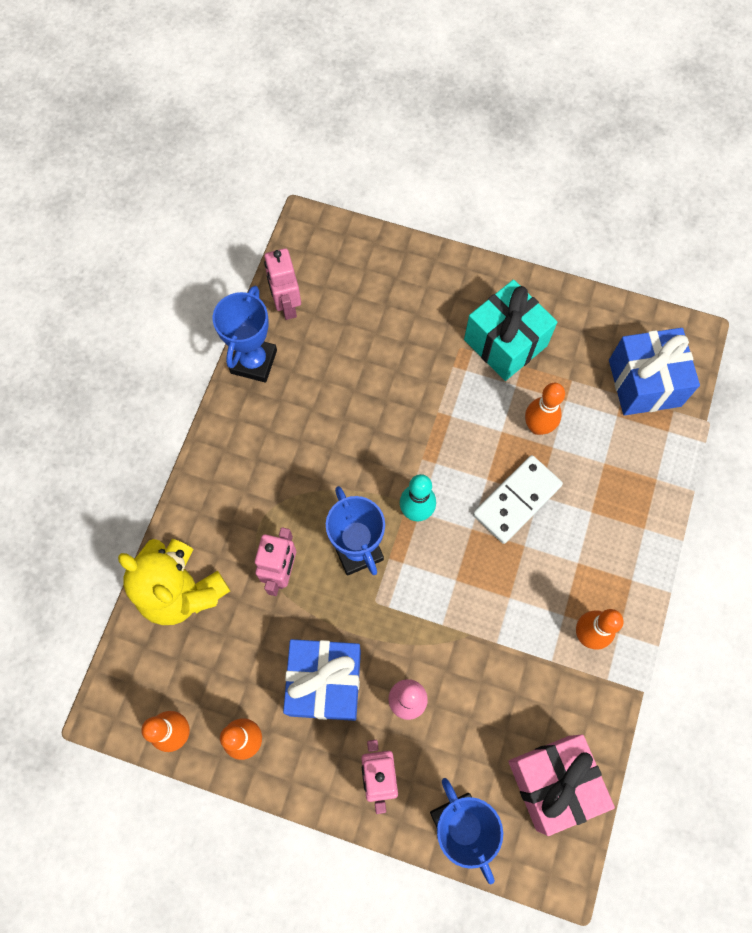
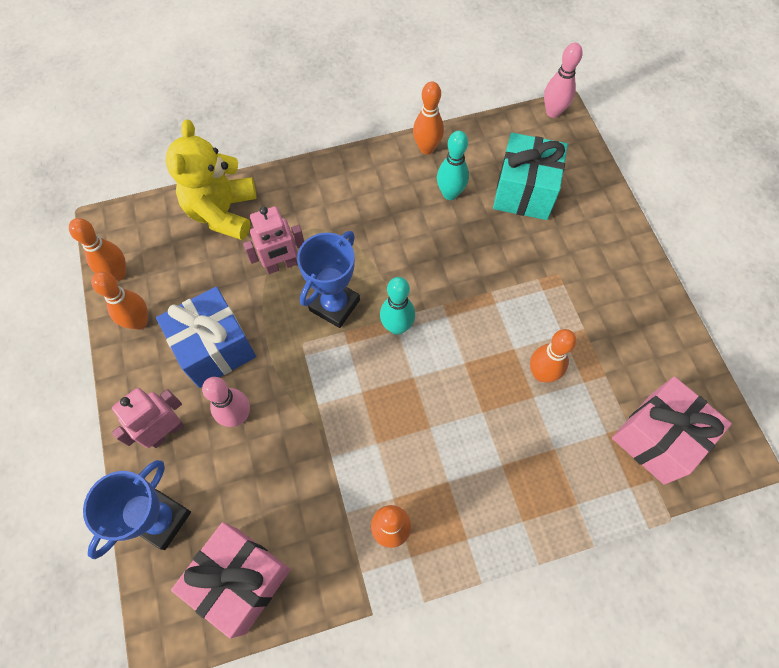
camera: 55 degrees right, 5 degrees down
blue trophy [213,286,277,383] -> orange bowling pin [413,82,444,155]
pink robot [264,248,301,320] -> none
turquoise gift [464,280,557,381] -> turquoise gift moved to [493,133,568,220]
white domino [473,455,563,544] -> none
blue gift [609,328,700,416] -> pink gift [612,377,732,485]
none -> turquoise bowling pin [437,131,469,200]
none -> pink bowling pin [544,43,583,118]

